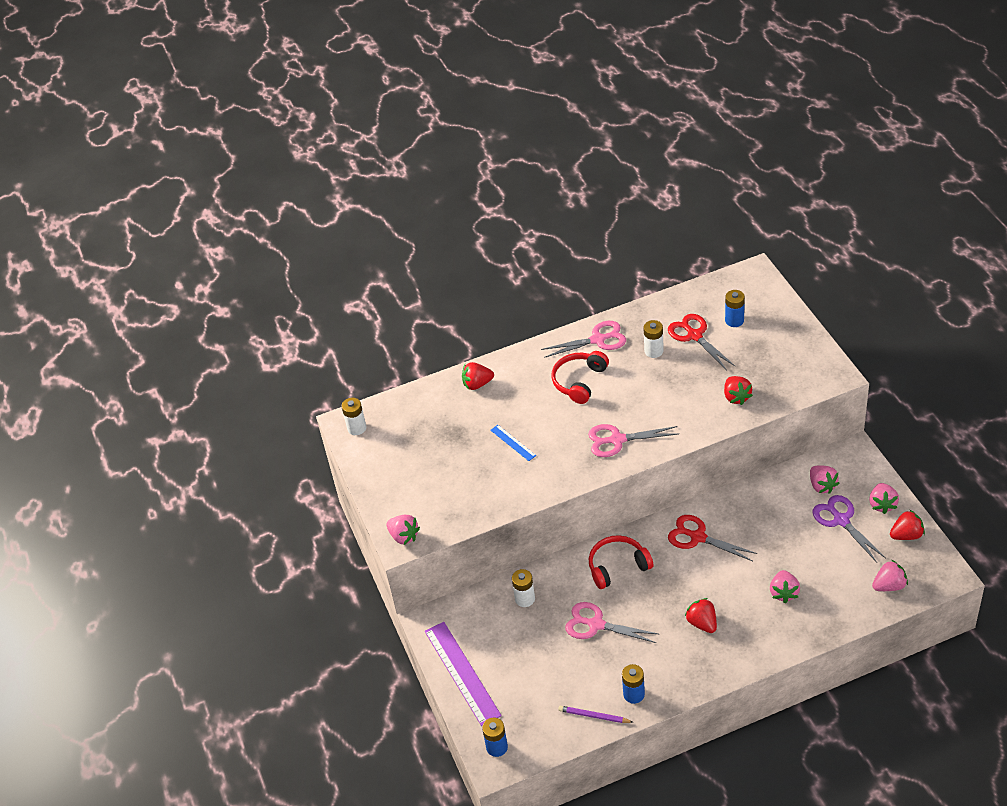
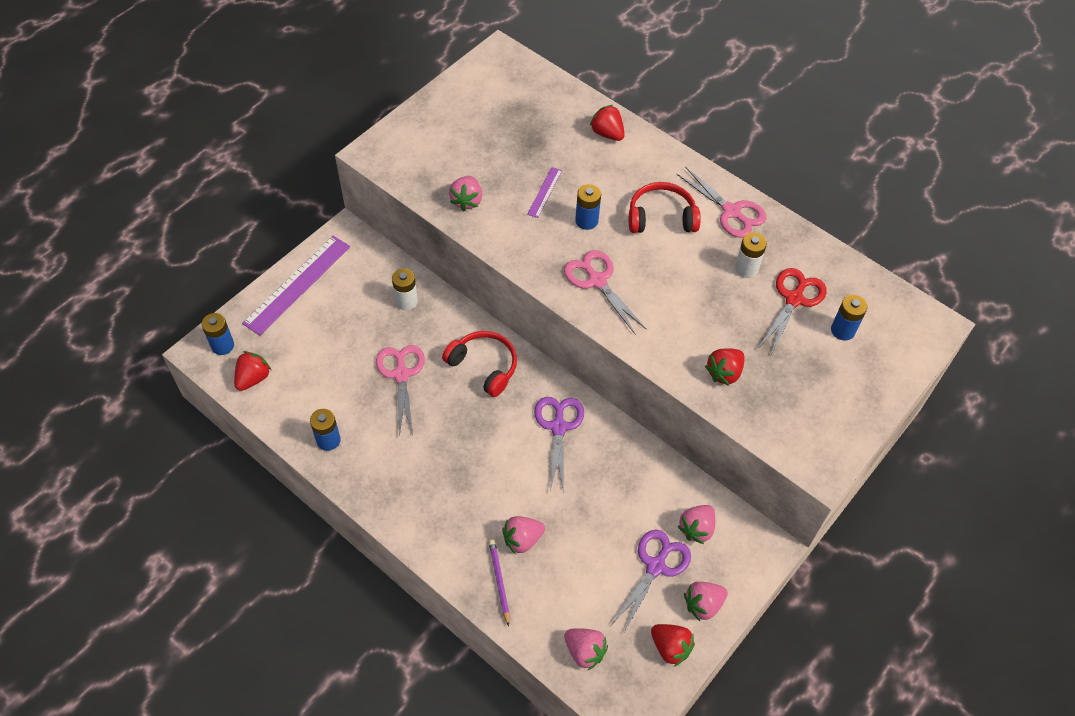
camera: 55 degrees right, 10 degrees up
white battery [341,398,367,435] -> none
pink strawberry [386,515,420,545] -> pink strawberry moved to [449,176,482,211]
blue ruler [490,425,536,461] -> purple ruler [527,167,562,218]
purple pencil [558,706,633,723] -> purple pencil moved to [489,540,510,626]
red scissors [668,515,758,561] -> purple scissors [534,397,584,493]
red strawberry [685,598,717,633] -> red strawberry moved to [234,351,271,391]
none -> blue battery [575,184,601,230]

